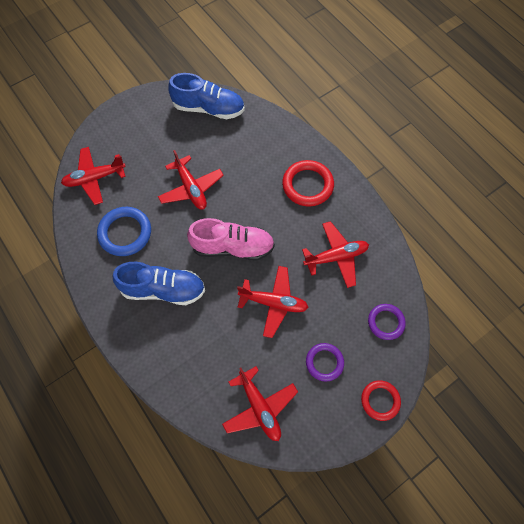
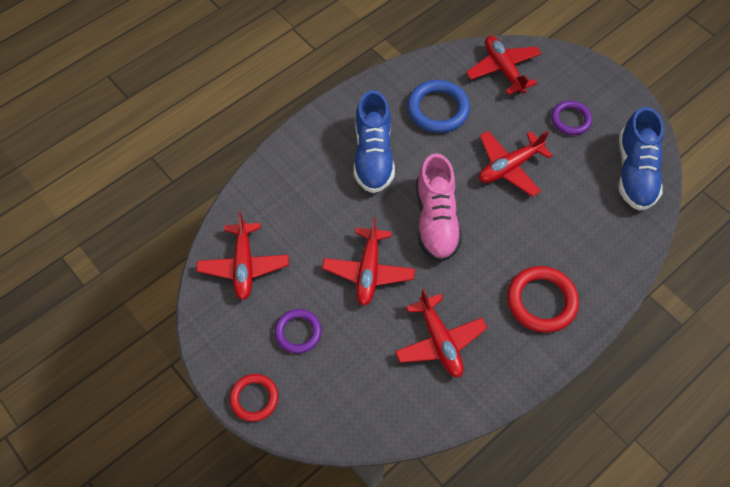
camera: 85 degrees right, 5 degrees down
red plane [222,366,298,441] -> red plane turned 60 degrees counterclockwise [197,212,289,300]
purple ring [368,304,406,340] -> purple ring moved to [551,101,592,135]

